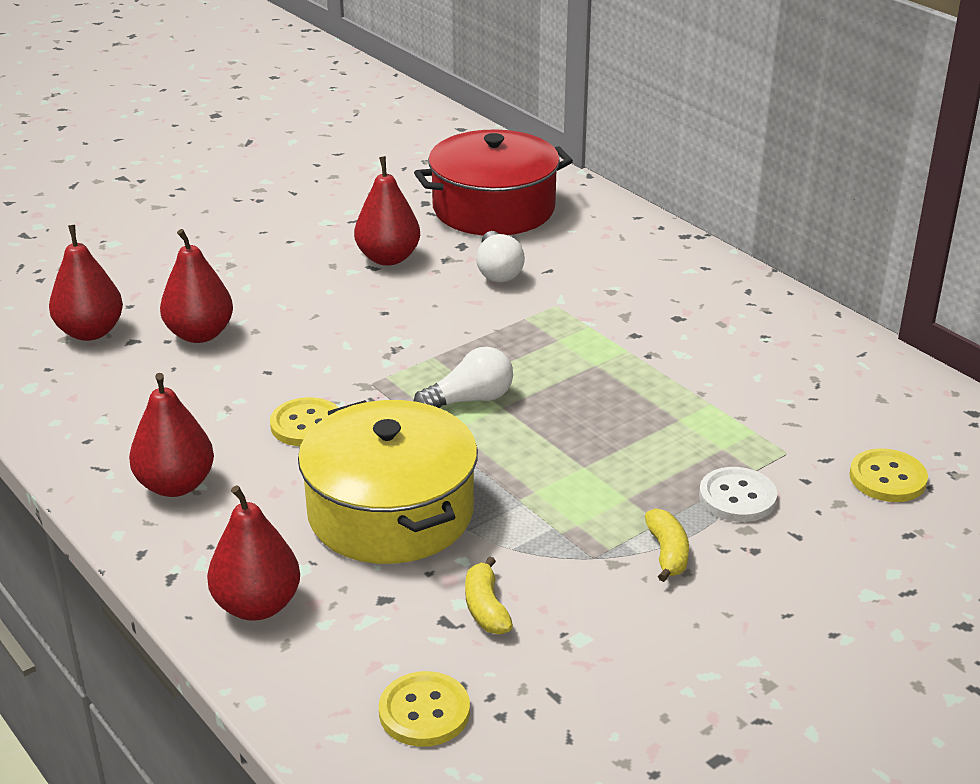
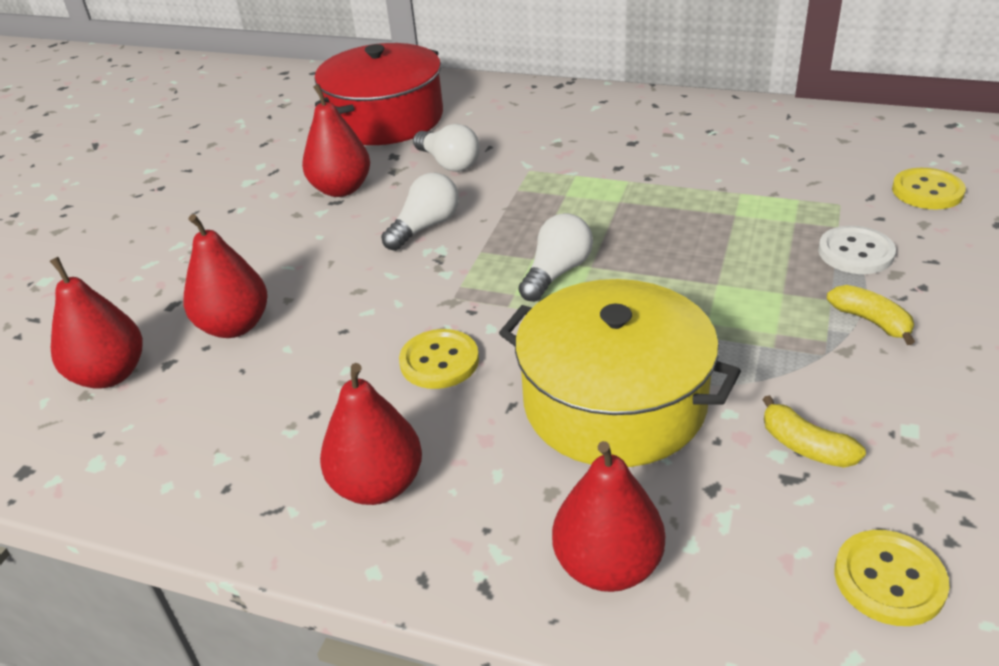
camera: 30 degrees left, 5 degrees up
none -> white light bulb [381,173,459,251]

